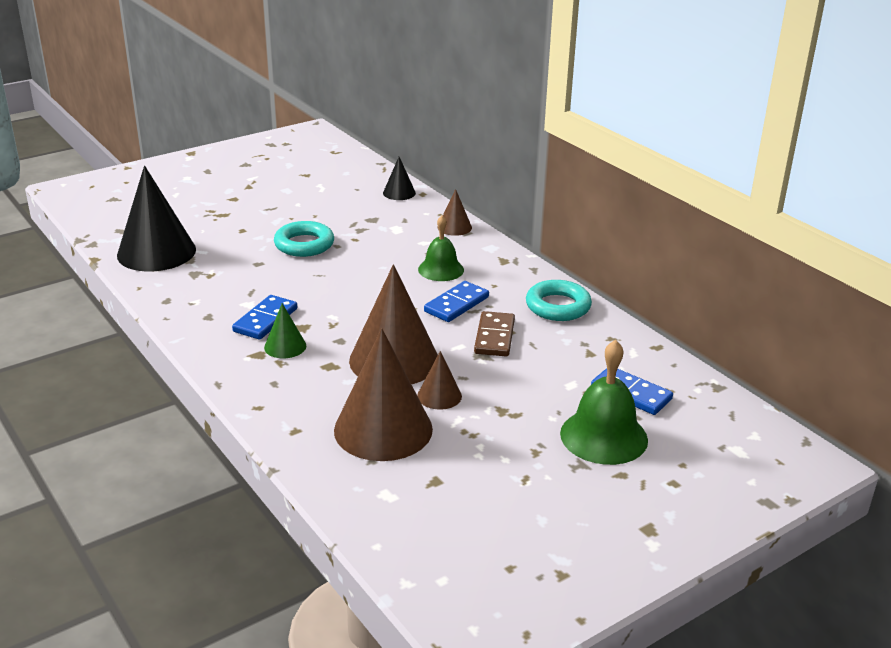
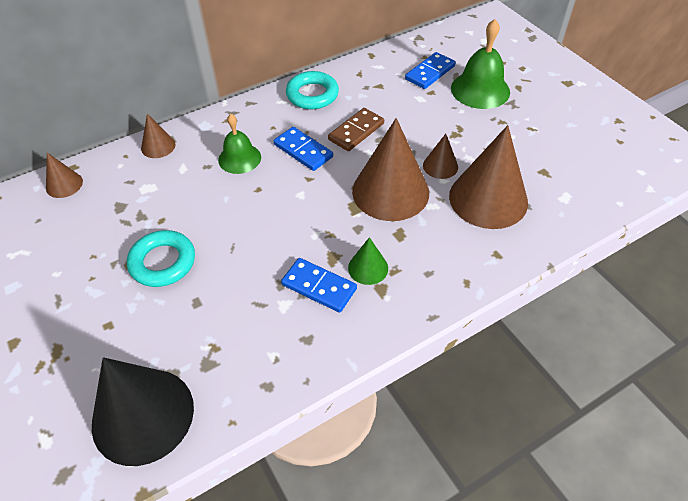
camera: 85 degrees left, 20 degrees up
black cone [383,157,416,200] -> brown cone [46,153,83,198]
brown domino [474,311,515,357] -> brown domino turned 60 degrees counterclockwise [328,108,384,151]

